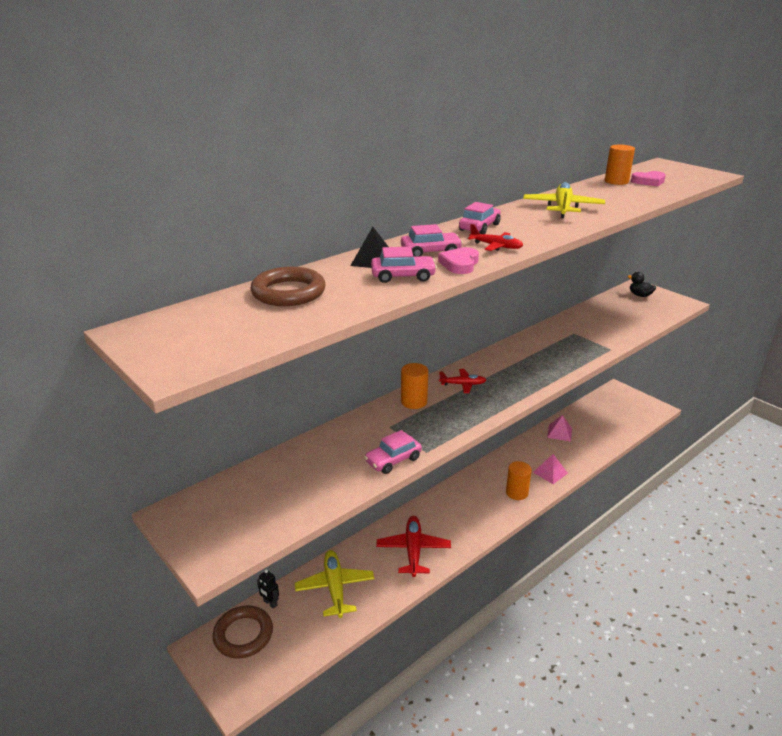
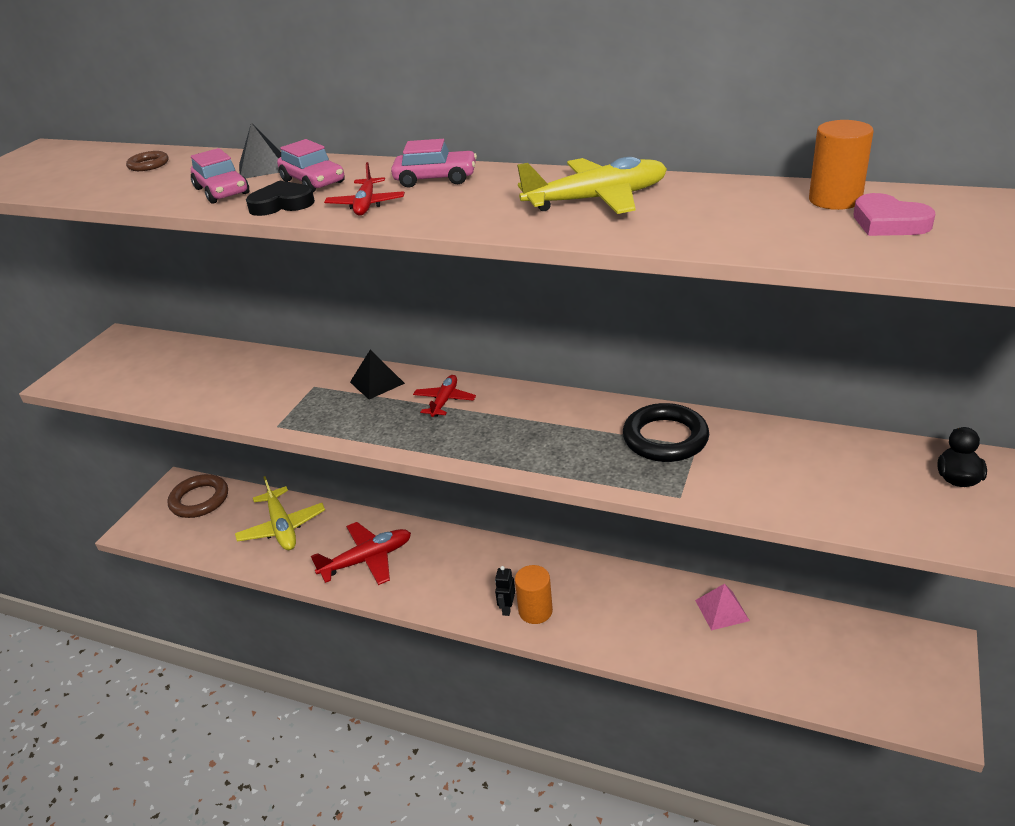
camera: 65 degrees right, 5 degrees up
brown ring [250,267,326,306] -> brown ring [126,151,169,171], size x0.50
black robot [257,569,279,609] -> black robot moved to [495,566,515,616]
yellow plane [295,550,374,618] -> yellow plane turned 105 degrees clockwise [235,476,325,550]
pink car [364,430,422,474] -> none
orange cylinder [401,363,428,409] -> black pyramid [350,350,405,399]
pink heart [438,247,479,274] -> black heart [246,181,315,216]
red plane [439,369,486,393] -> red plane turned 135 degrees counterclockwise [413,375,476,417]
pink pyramid [533,454,568,484] -> none
none -> black ring [623,403,709,462]

